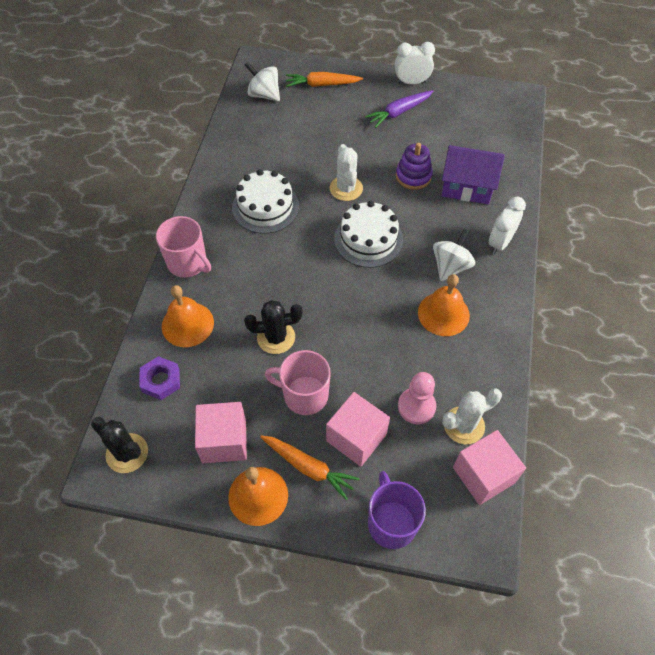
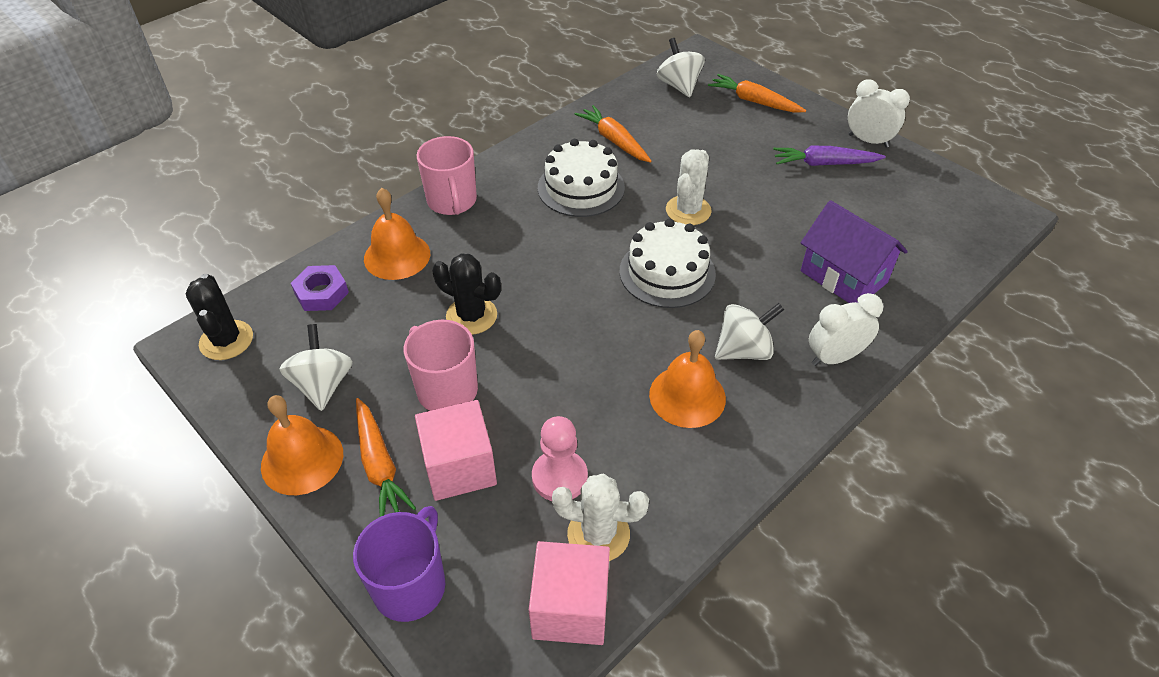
camera: 35 degrees right, 10 degrees down
pink cube [195,402,247,463] -> white spinning top [279,324,353,411]
purple stacking toy [396,143,433,190] -> none
none -> orange carrot [575,105,652,163]

